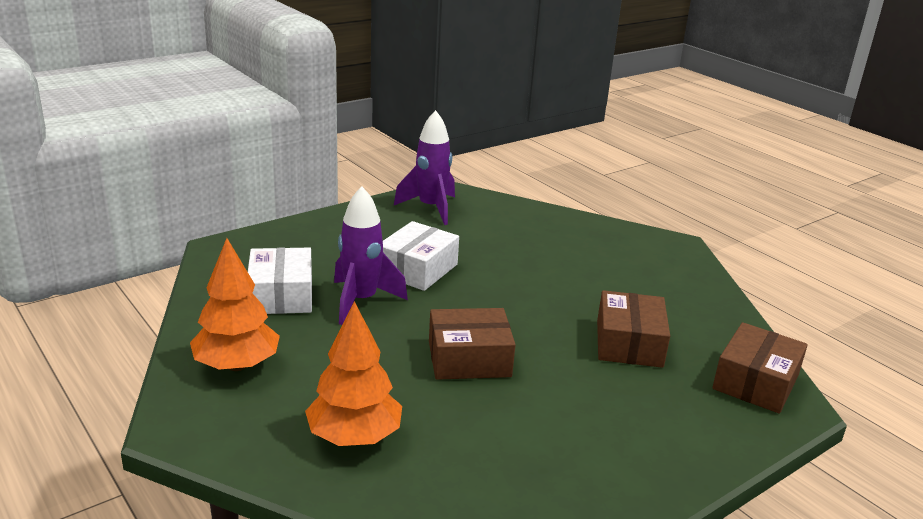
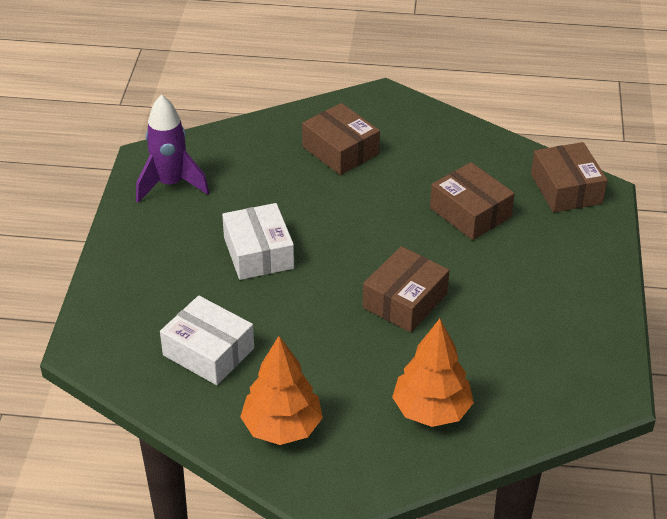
camera: 45 degrees left, 15 degrees up
purple rocket [334,186,408,325] -> none
none -> brown box [302,103,380,175]

